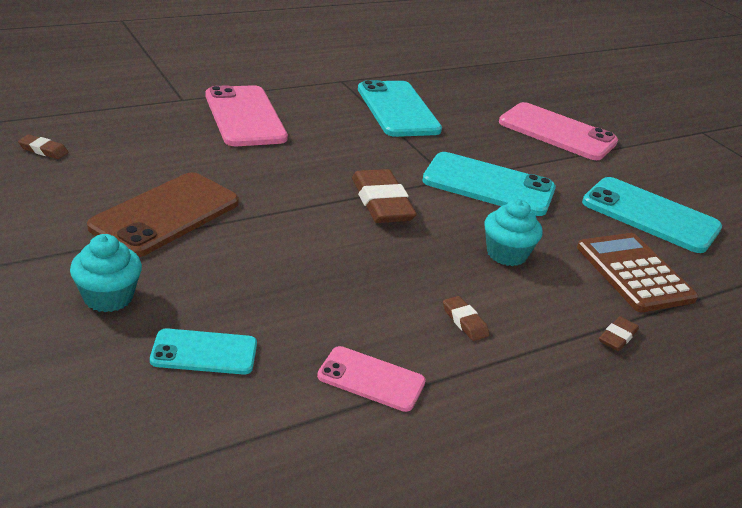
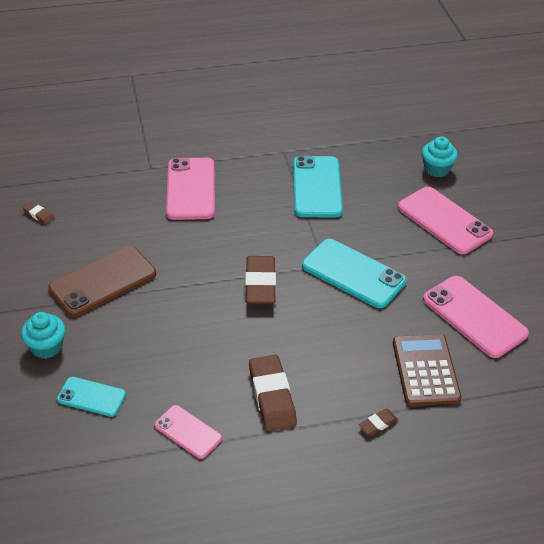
camera: 20 degrees right, 10 degrees up
brown eraser [443,296,489,341] -> brown eraser [249,355,297,431], size x2.09
turquoise cupcake [485,199,543,266] -> turquoise cupcake moved to [422,136,458,177]
turquoise phone [582,177,722,253] -> pink phone [423,276,529,358]

